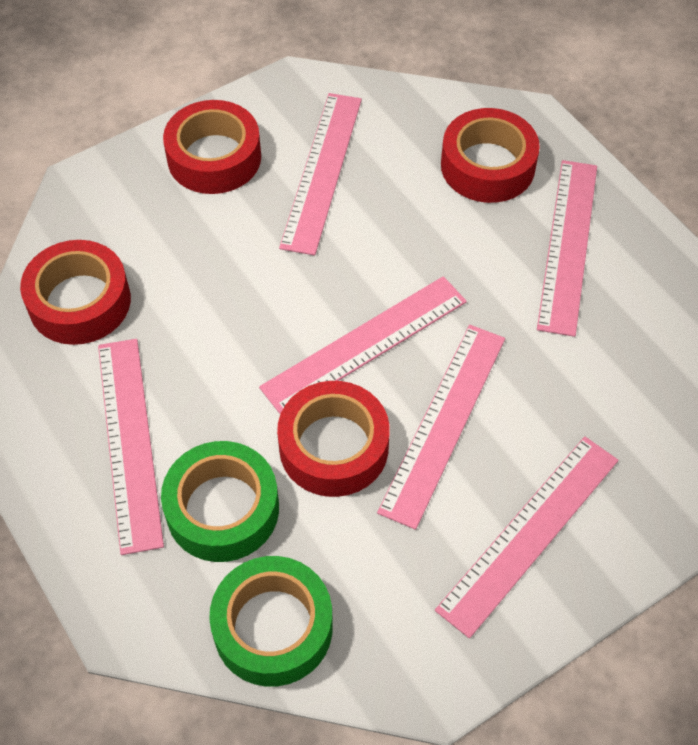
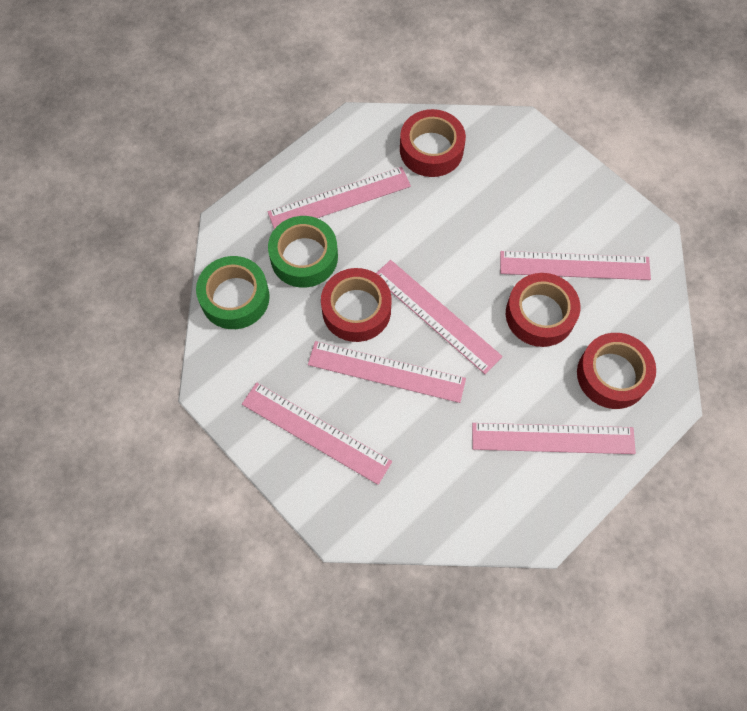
camera: 80 degrees right, 10 degrees up
red tape [163,100,261,194] -> red tape moved to [506,273,580,347]

